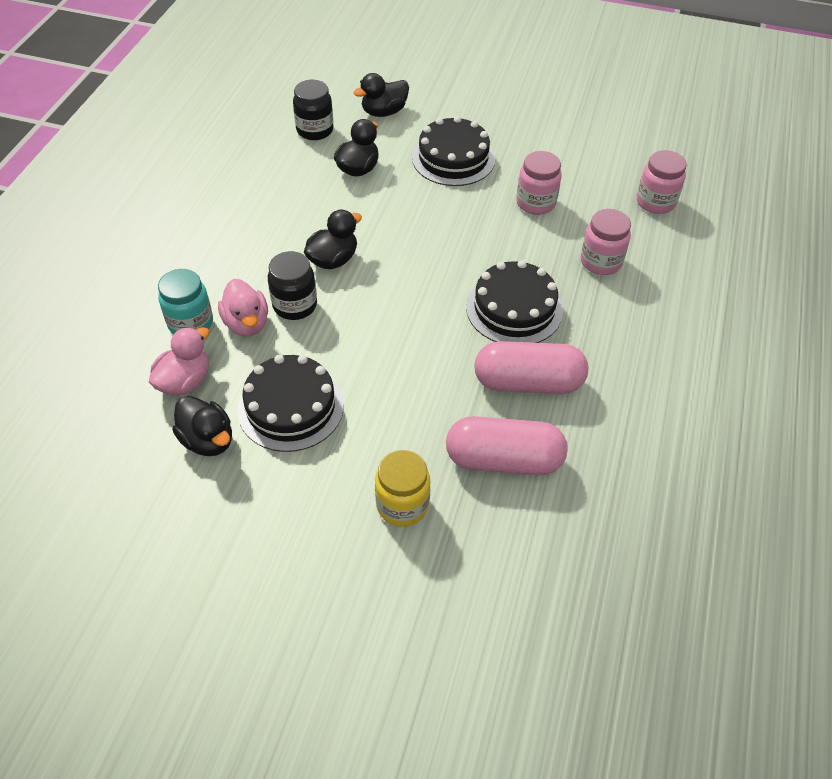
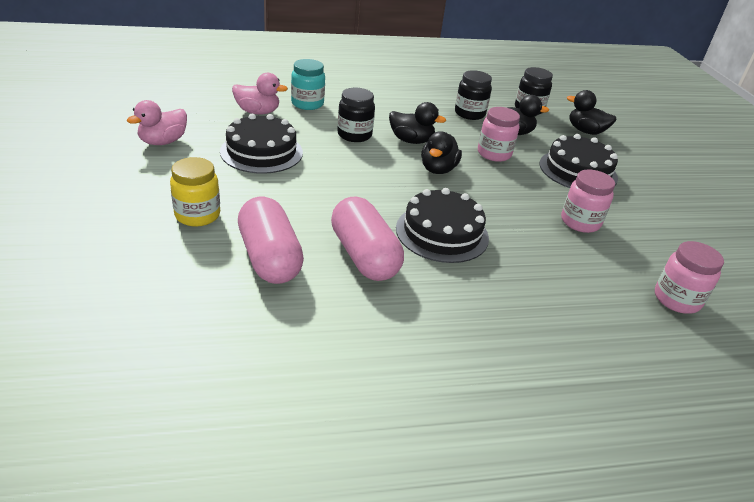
camera: 60 degrees right, 15 degrees down
black duck [172,396,232,456] -> black duck moved to [421,131,462,174]
pink duck [218,279,268,337] -> pink duck moved to [127,100,187,145]
pink jar [581,209,631,275] -> pink jar moved to [478,107,520,162]
none -> black jar [455,70,492,120]

